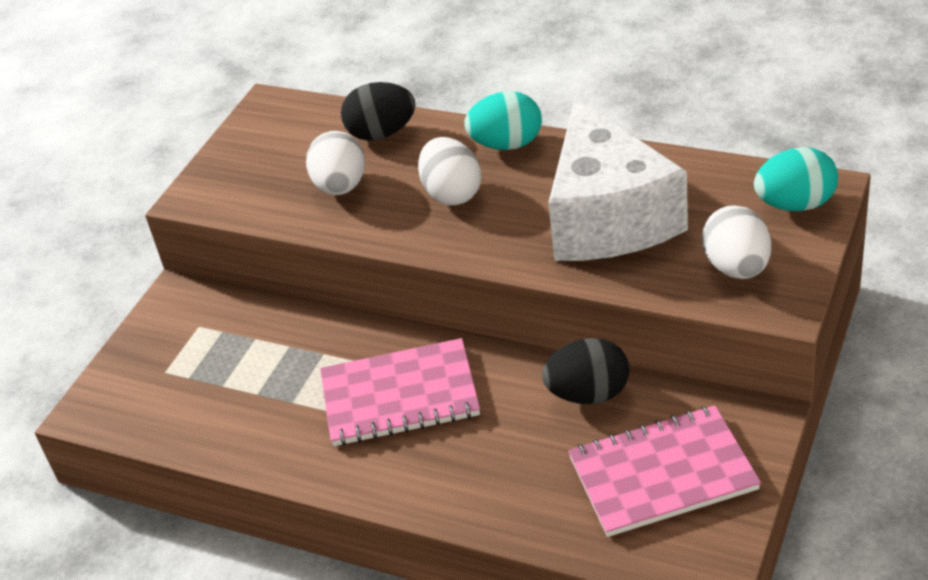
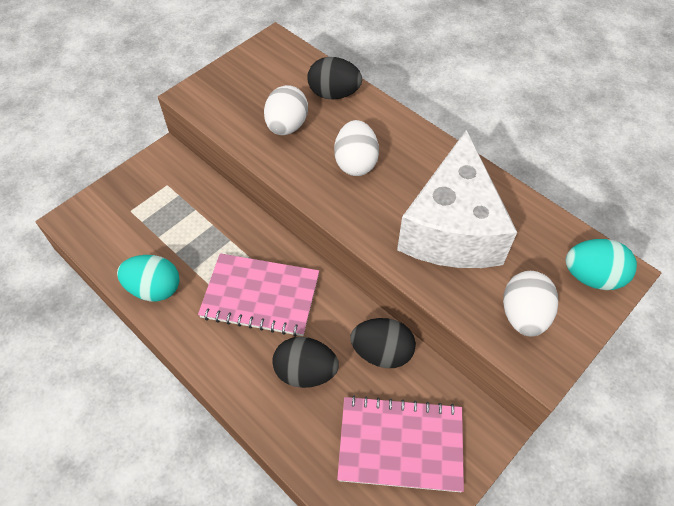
camera: 15 degrees right, 15 degrees up
turquoise egg [464,91,542,150] -> turquoise egg moved to [117,255,179,301]
none -> black egg [272,337,339,388]

